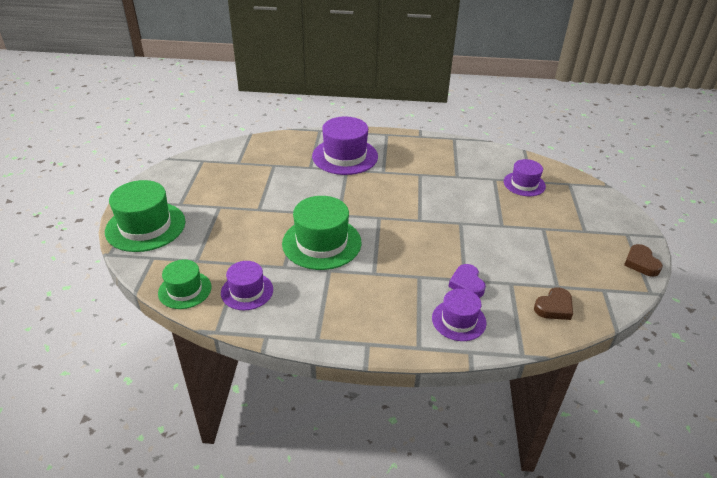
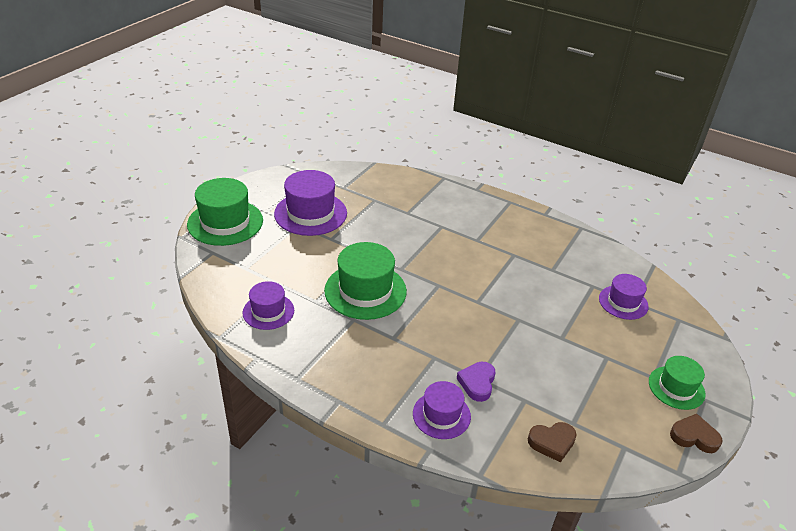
camera: 25 degrees right, 0 degrees up
green hat [158,259,211,309] -> green hat moved to [649,356,705,410]
purple hat [312,117,378,175] -> purple hat moved to [274,170,347,236]
brown heart [624,244,663,277] -> brown heart turned 90 degrees clockwise [670,414,723,453]

